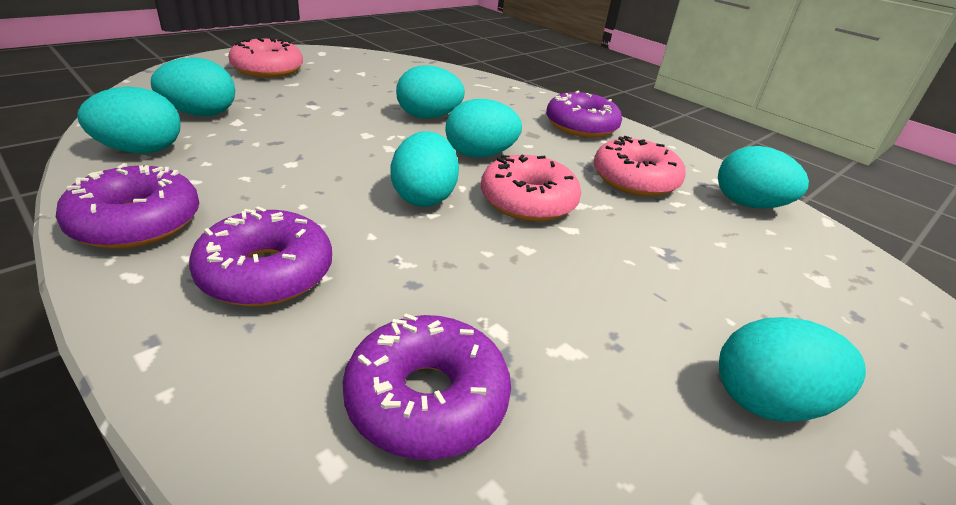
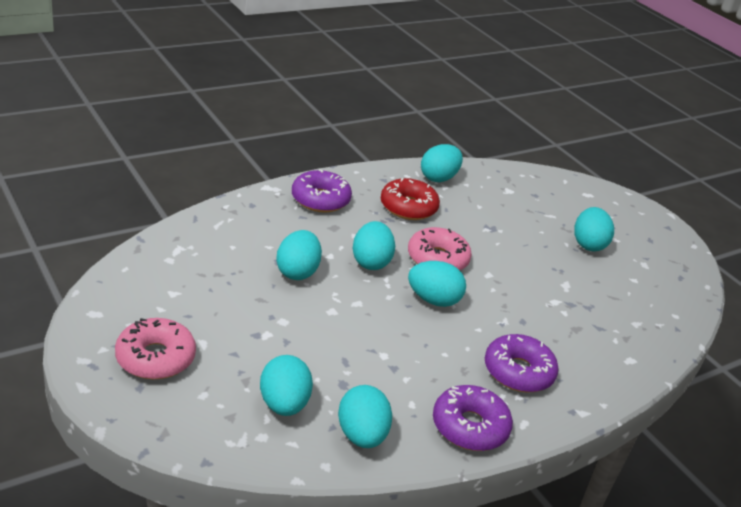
camera: 80 degrees left, 0 degrees up
purple donut [342,314,511,460] -> none
pink donut [594,136,686,197] -> red donut [381,178,440,220]

